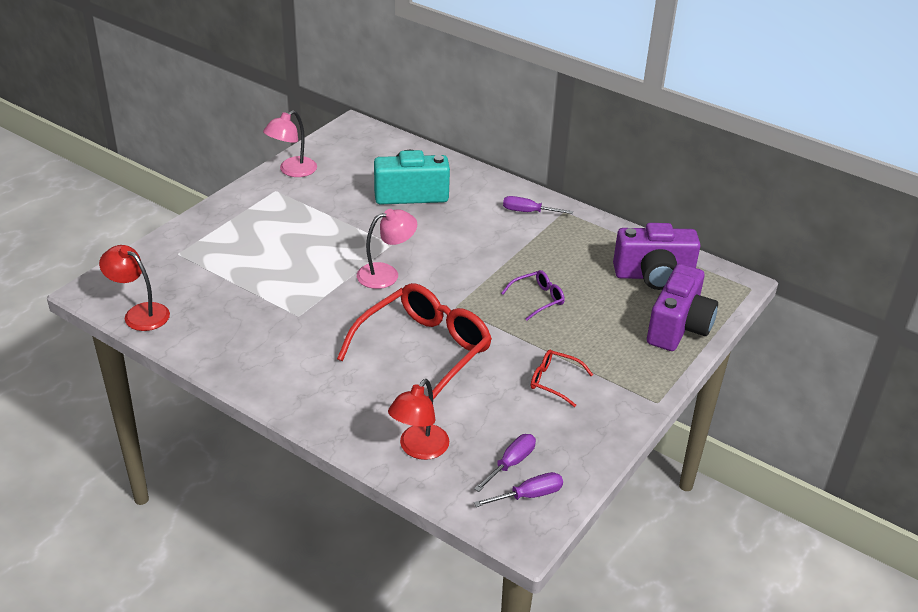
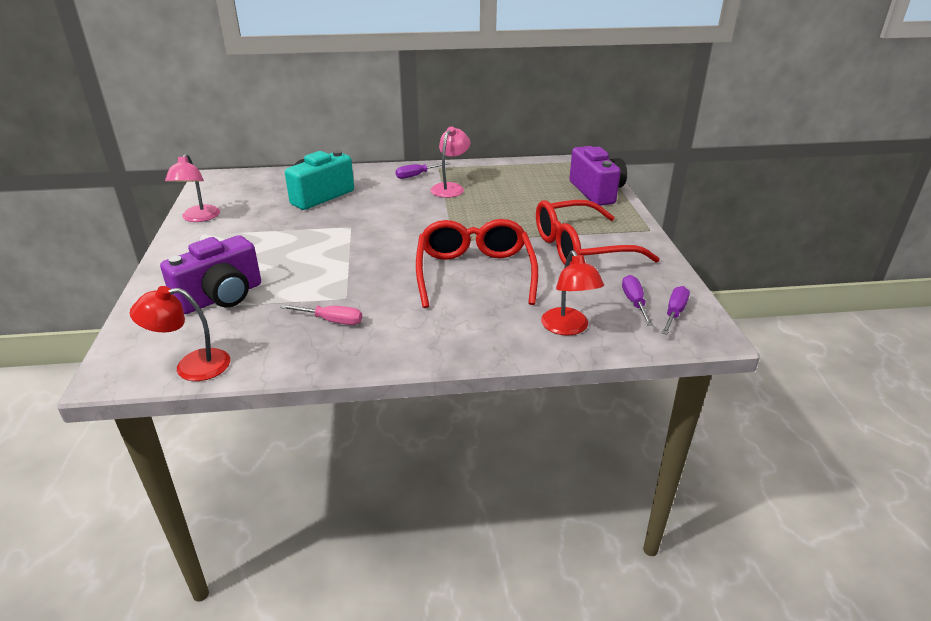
camera: 40 degrees left, 5 degrees down
pink lamp [357,209,417,289] -> pink lamp moved to [430,126,470,198]
purple glasses [501,270,565,320] -> none
red glasses [531,350,593,407] -> red glasses [536,200,660,265], size x2.20
purple camera [613,223,701,290] -> purple camera moved to [160,235,261,314]
none -> pink screwdriver [280,304,362,325]

